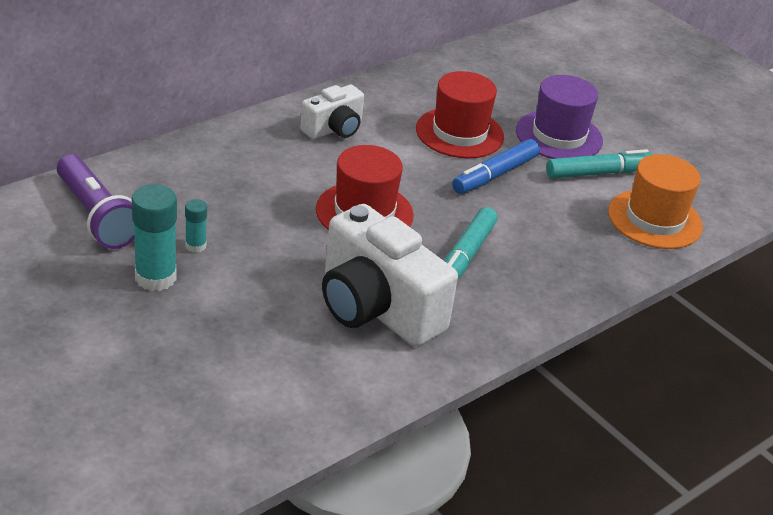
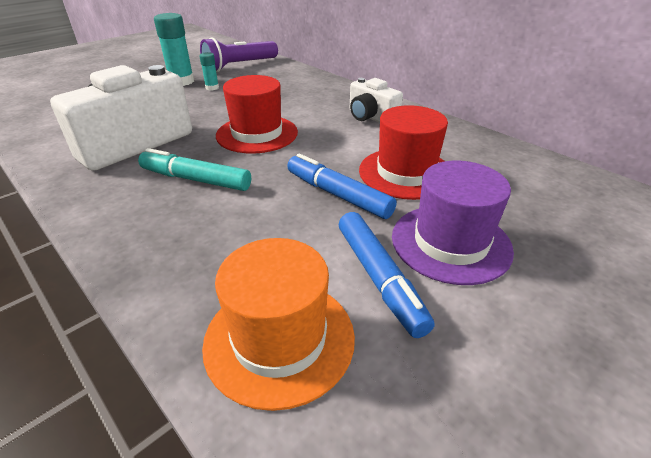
camera: 90 degrees right, 0 degrees up
turquoise marker [546,149,653,179] -> blue marker [339,212,435,338]

